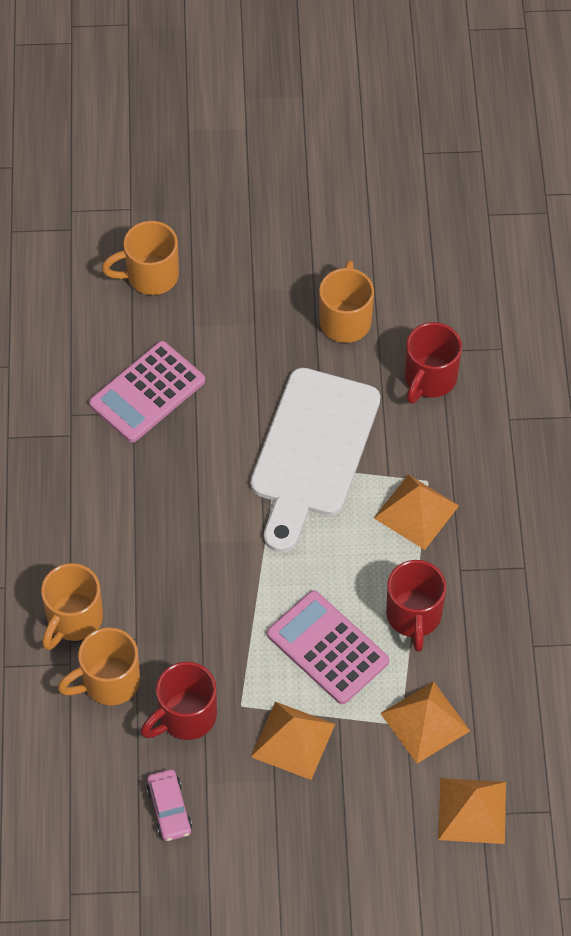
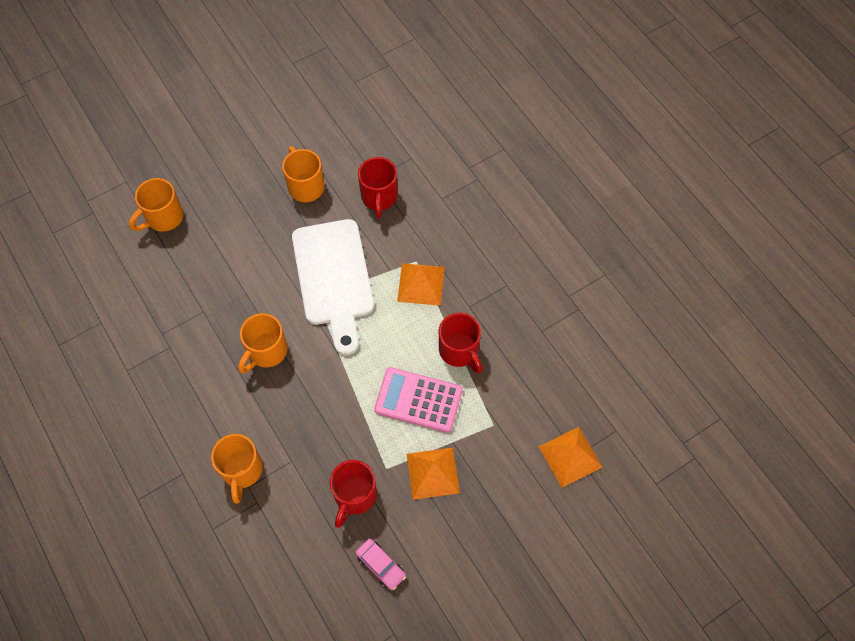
camera: 30 degrees left, 5 degrees up
orange mug [58,627,140,705] -> orange mug moved to [238,313,288,374]
pink calculator [89,341,205,443] -> none
orange pyramid [380,681,470,763] -> none

